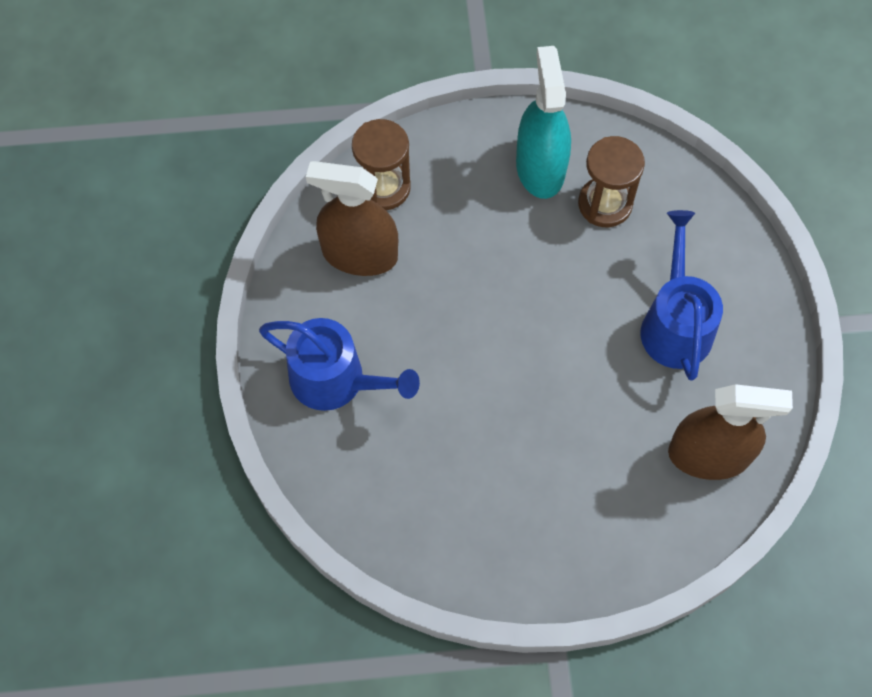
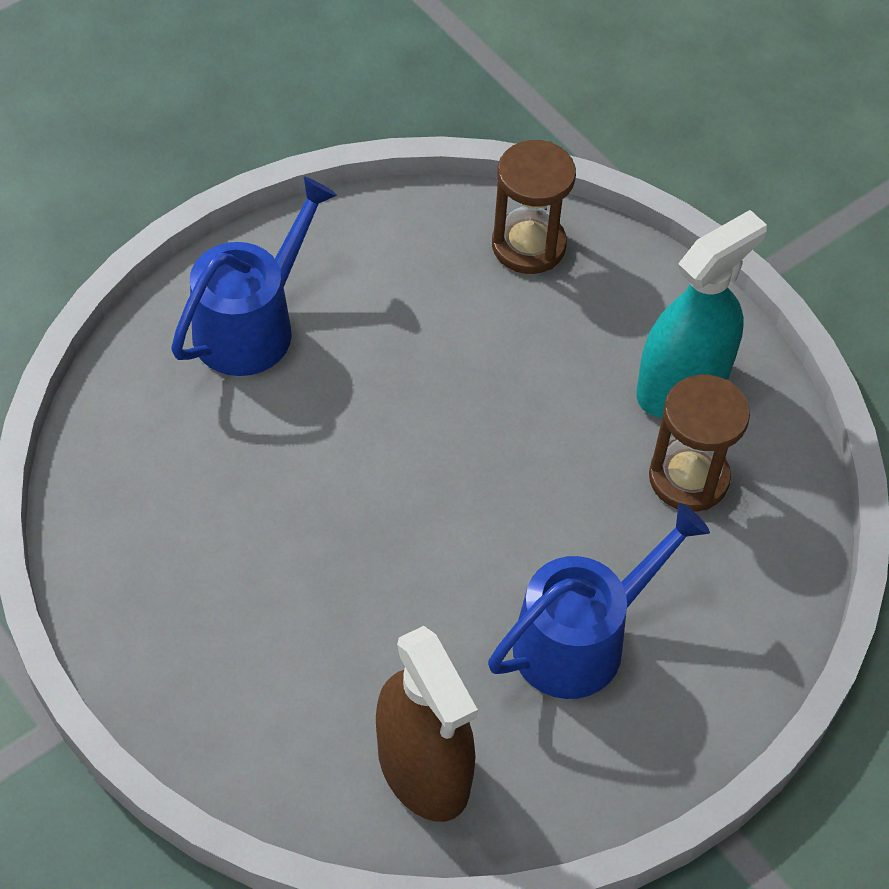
camera: 55 degrees right, 10 degrees down
blue watering can [259,318,420,411] -> blue watering can turned 135 degrees counterclockwise [171,176,337,376]
brown spray bottle [306,161,398,276] -> none

